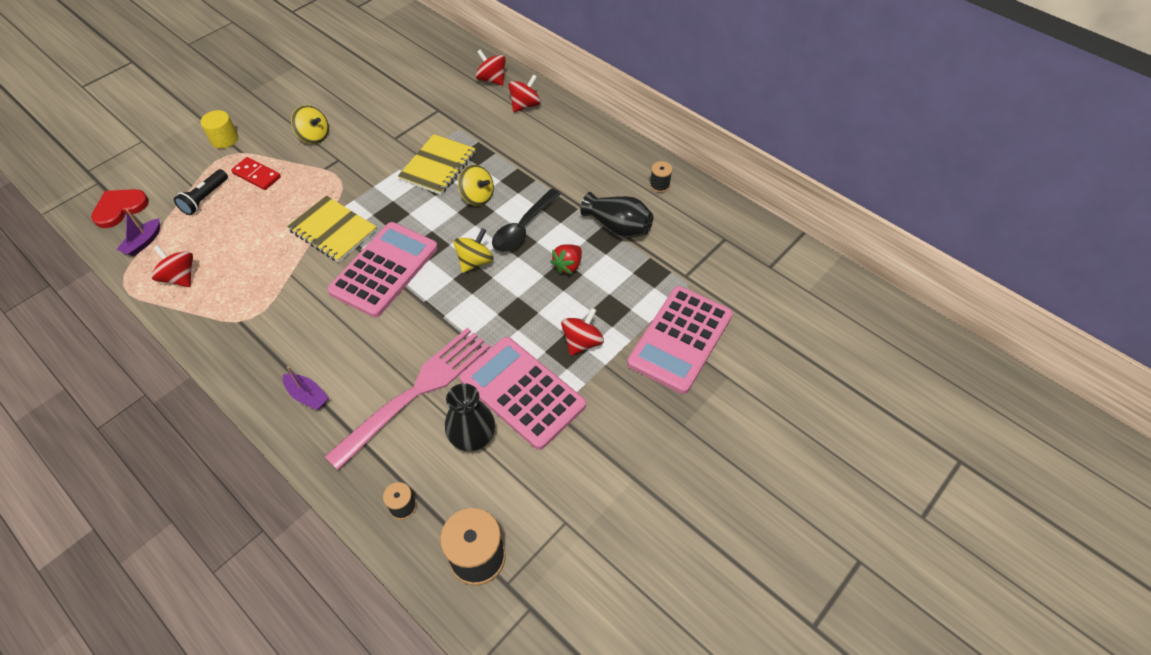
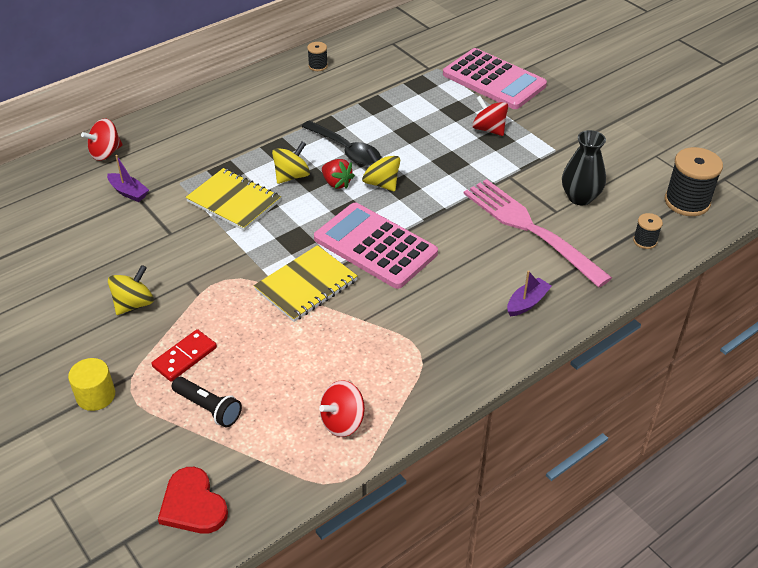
camera: 80 degrees left, 10 degrees down
purple boat [117,209,160,256] -> purple boat moved to [107,155,149,202]
pink calculator [460,337,586,450] -> none
red spinning top [508,74,541,112] -> none
red strawberry [550,244,582,274] -> red strawberry moved to [322,159,355,189]
black vase [580,192,653,238] -> none

